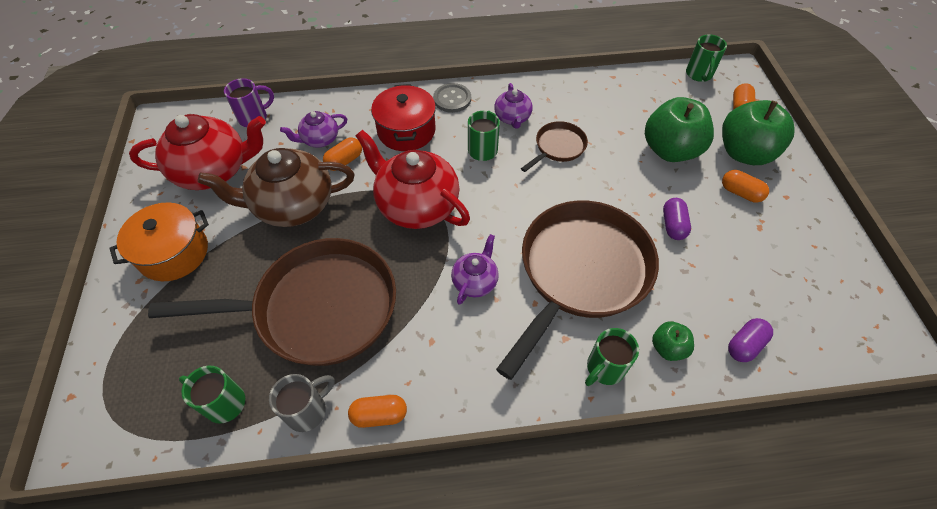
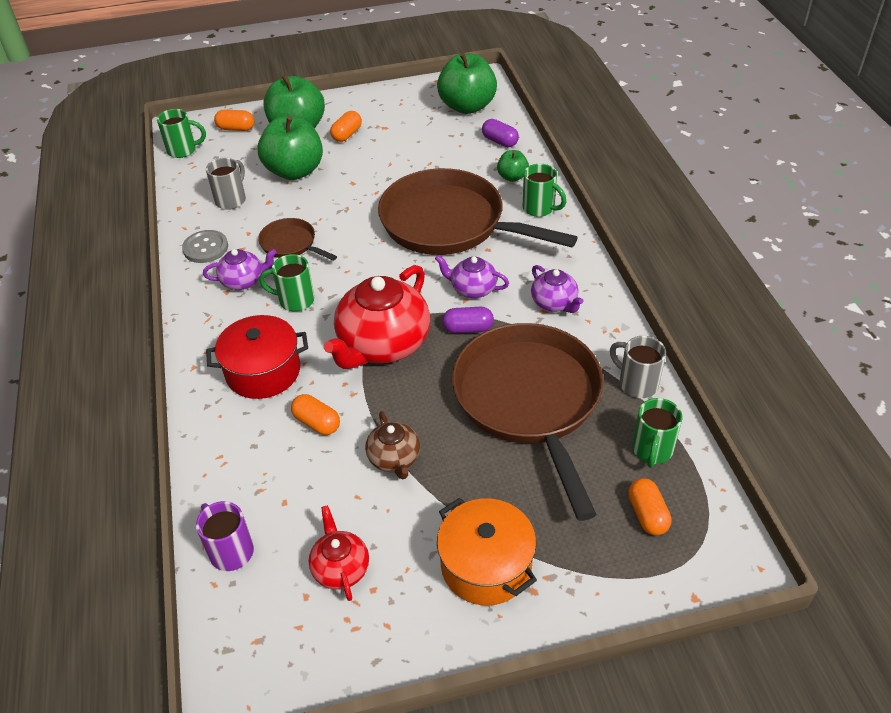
camera: 95 degrees left, 10 degrees down
red teapot [129,114,266,190] -> red teapot [309,505,369,601], size x0.51
brown teapot [198,148,354,227] -> brown teapot [365,411,420,479], size x0.51
purple teapot [280,111,347,148] -> purple teapot moved to [531,265,583,313]
orange capsule [348,395,407,428] -> orange capsule moved to [628,478,671,536]
grey button [433,83,471,113] -> grey button moved to [182,230,228,263]
purple capsule [663,198,691,240] -> purple capsule moved to [442,307,494,333]
none -> grey mug [206,158,246,210]
none -> green apple [437,52,497,114]

